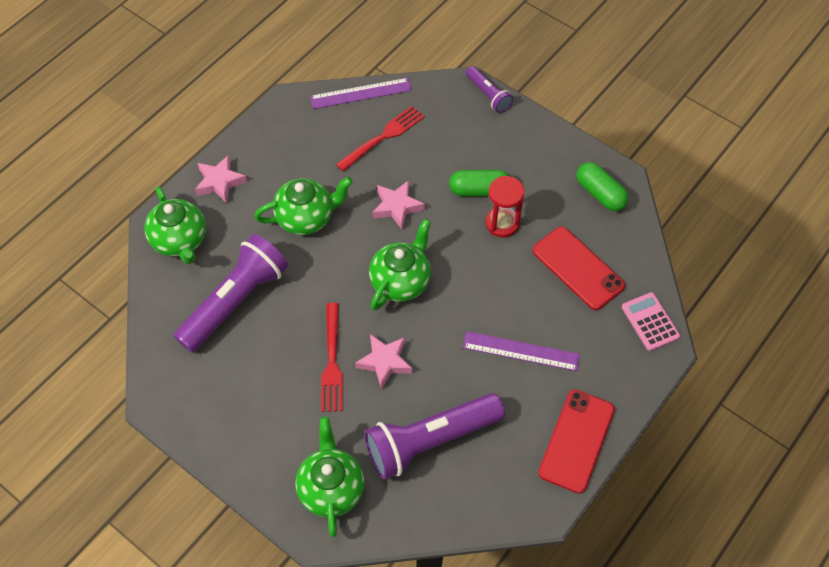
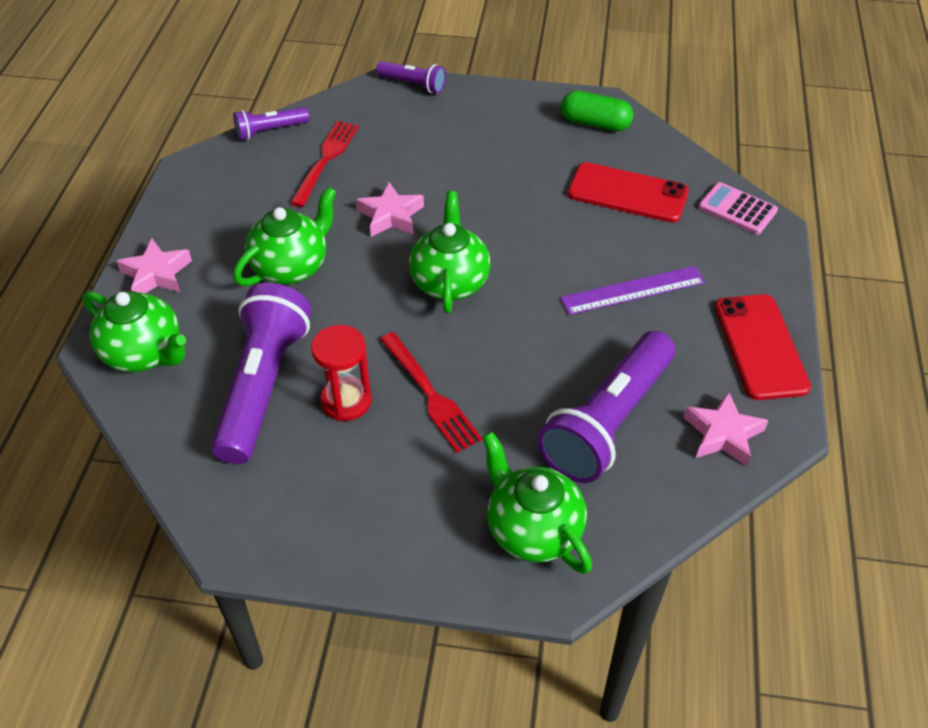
camera: 30 degrees left, 10 degrees down
purple ruler [310,78,412,109] -> purple flashlight [233,107,310,140]
pink star [355,334,412,390] -> pink star moved to [683,391,769,466]
green capsule [449,170,509,197] -> none
red hourglass [485,176,525,238] -> red hourglass moved to [311,325,372,421]

